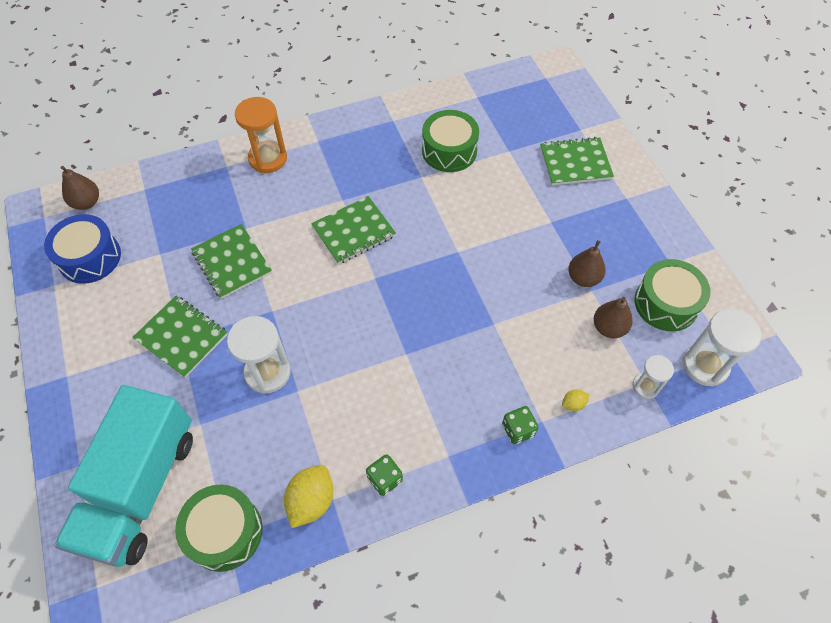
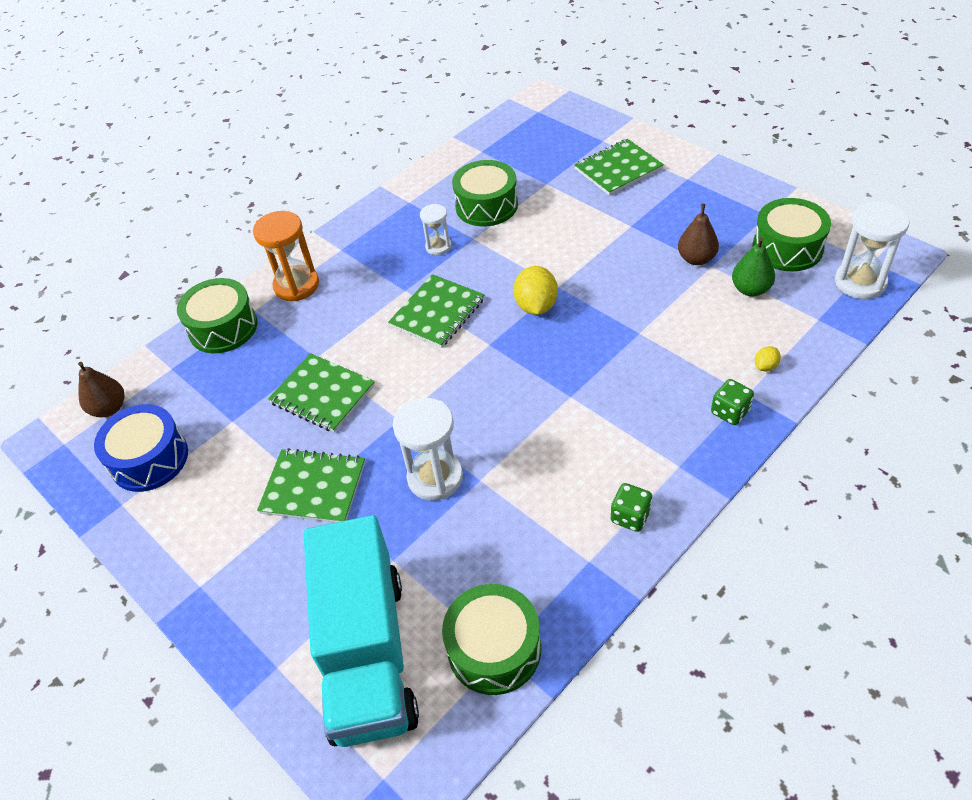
camera: 20 degrees left, 10 degrees down
yellow lemon [284,465,333,528] -> yellow lemon moved to [513,266,558,315]
brown pear [594,297,633,338] -> green pear [732,237,775,296]
white hourglass [632,355,674,399] -> white hourglass moved to [420,204,452,255]
none -> green drum [177,278,257,353]

